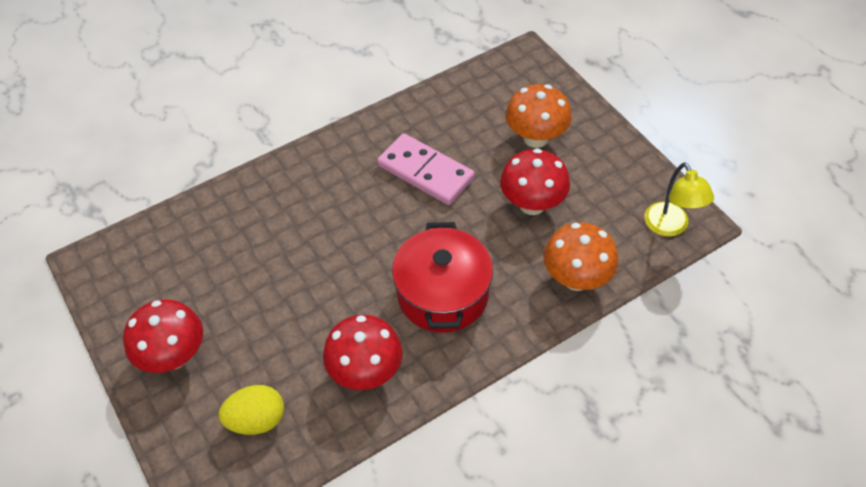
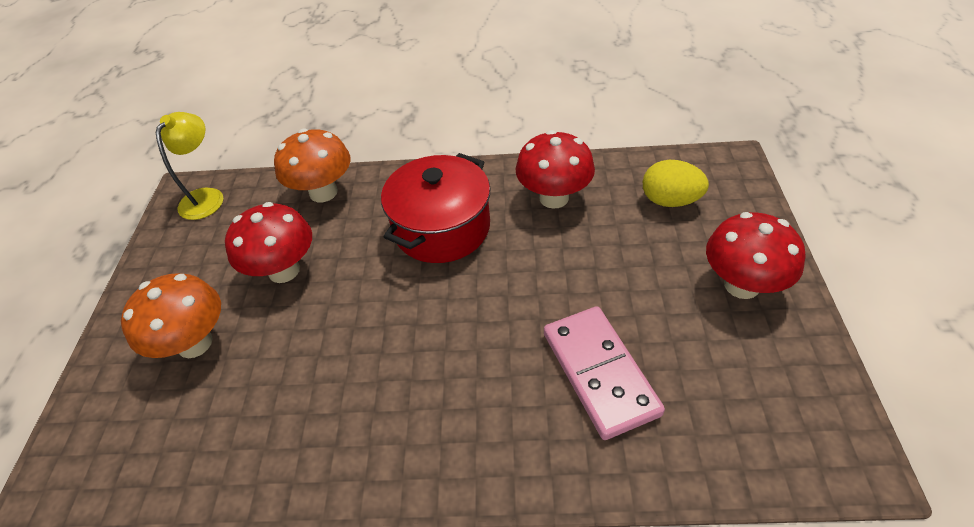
camera: 145 degrees left, 5 degrees down
pink domino [377,133,475,205] -> pink domino moved to [544,306,665,440]

